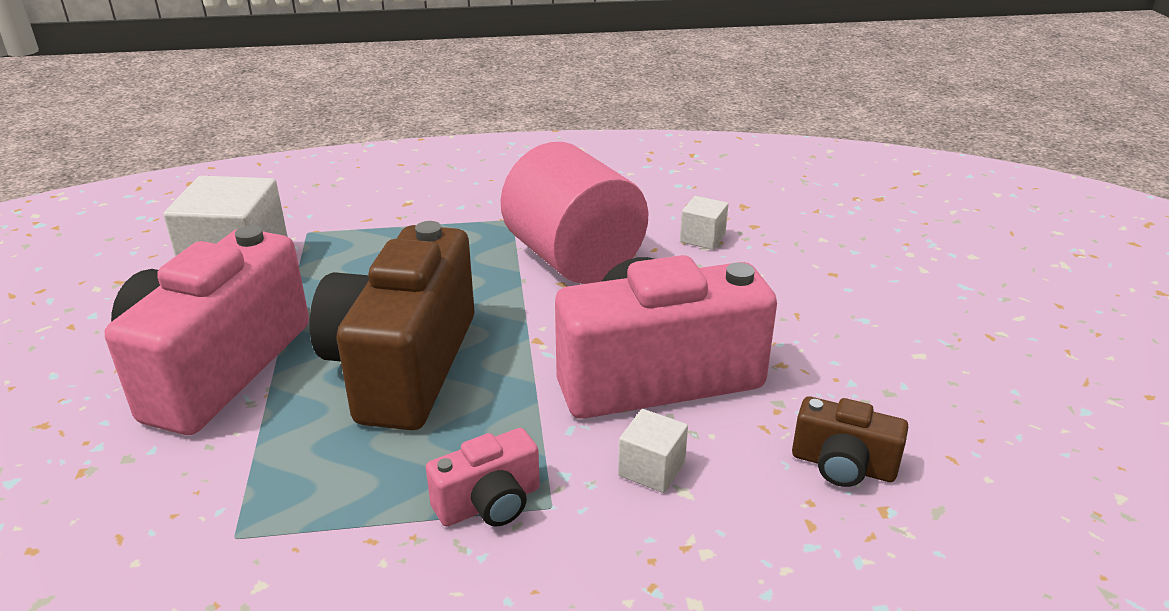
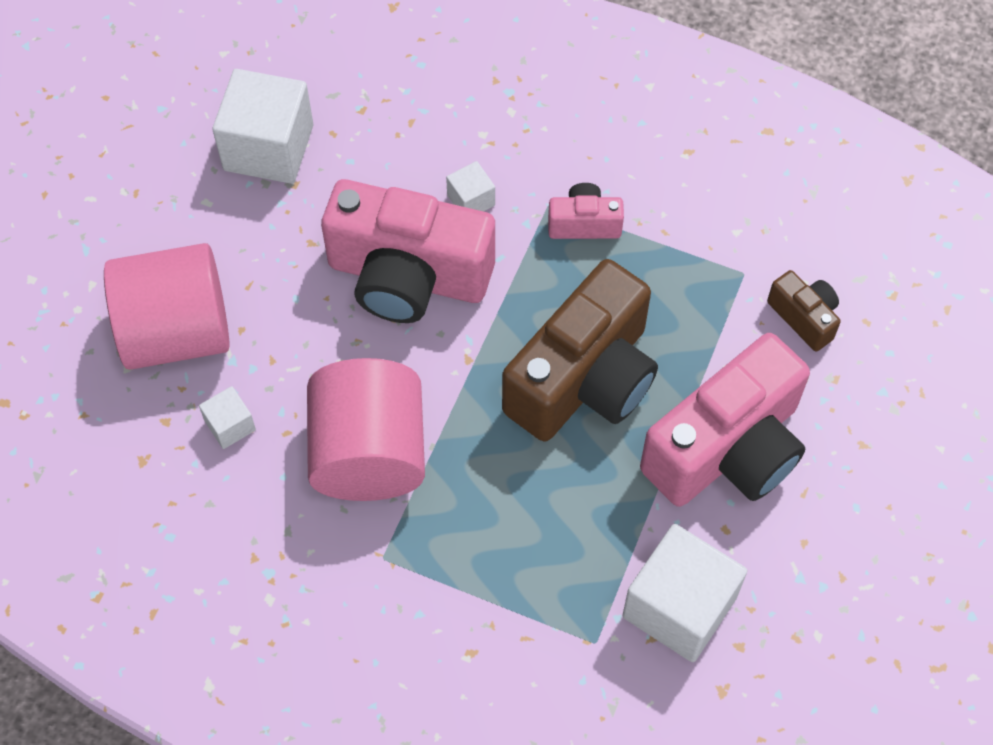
camera: 150 degrees left, 30 degrees up
brown camera [792,396,908,487] -> brown camera moved to [767,270,841,351]
none -> pink cylinder [104,243,230,370]
none -> white cube [212,69,313,184]

